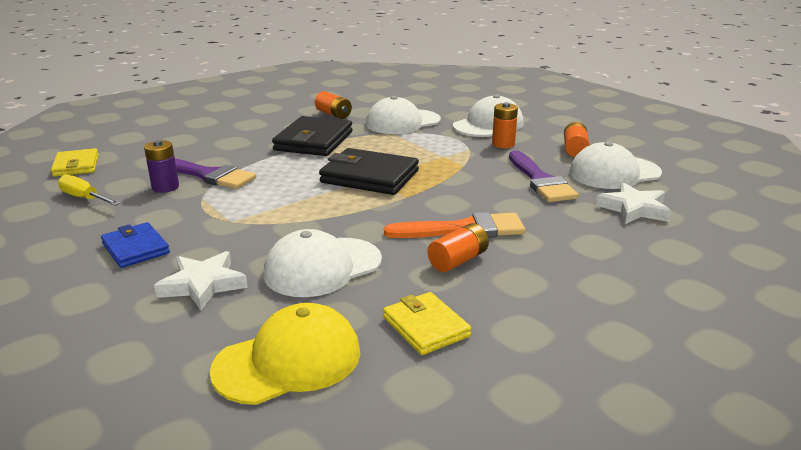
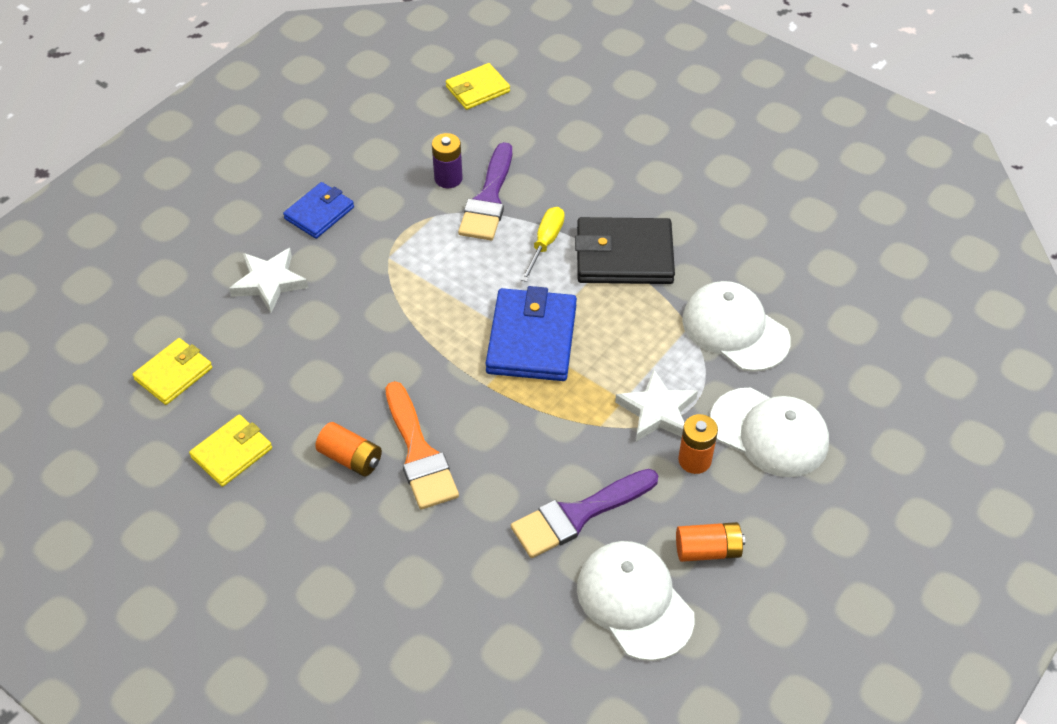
camera: 75 degrees right, 25 degrees up
yellow screwdriver [58,175,120,206] -> yellow screwdriver moved to [521,207,565,282]
yellow cap [210,303,360,405] -> yellow wallet [132,338,212,405]
white cap [264,229,382,297] -> none
orange battery [315,91,352,119] -> none
black wallet [319,148,419,195] -> blue wallet [486,286,577,381]
white star [596,183,671,224] -> white star moved to [615,369,698,441]

